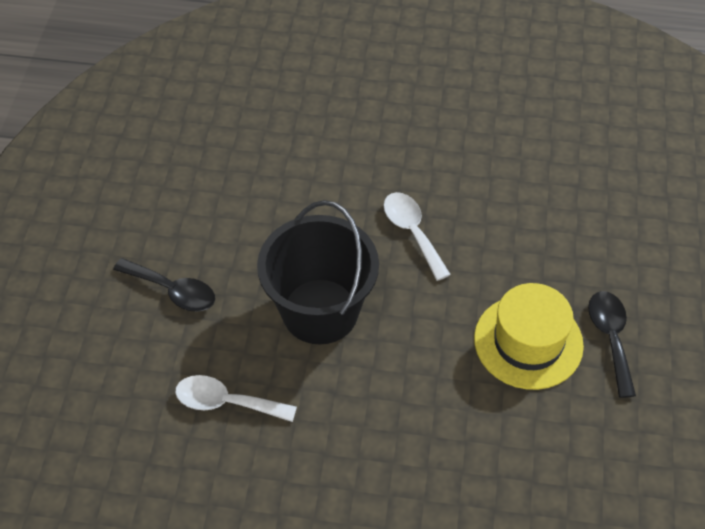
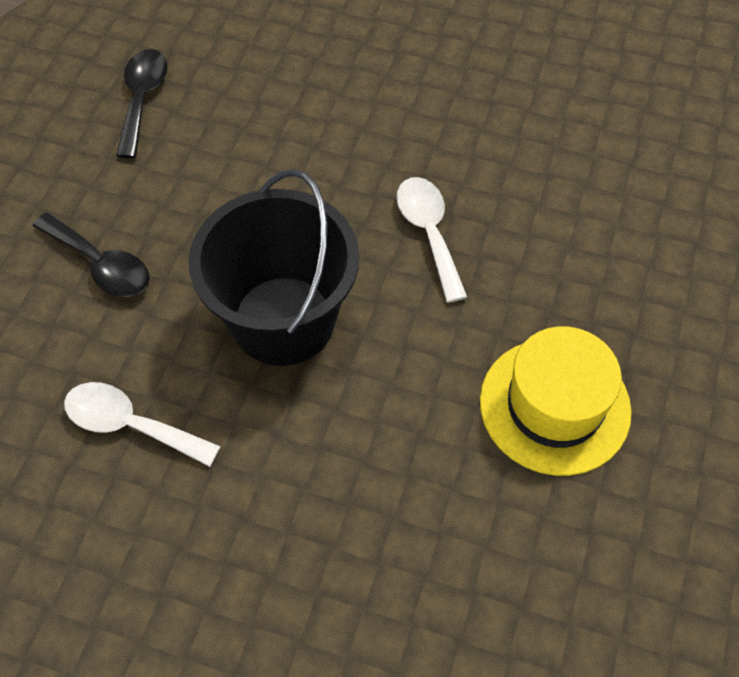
camera: 10 degrees right, 5 degrees up
black spoon [588,291,636,398] -> black spoon moved to [116,49,167,159]

